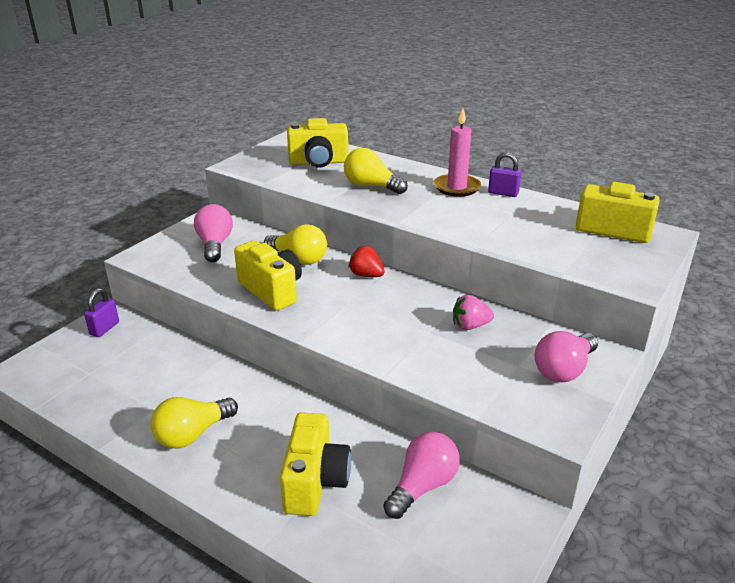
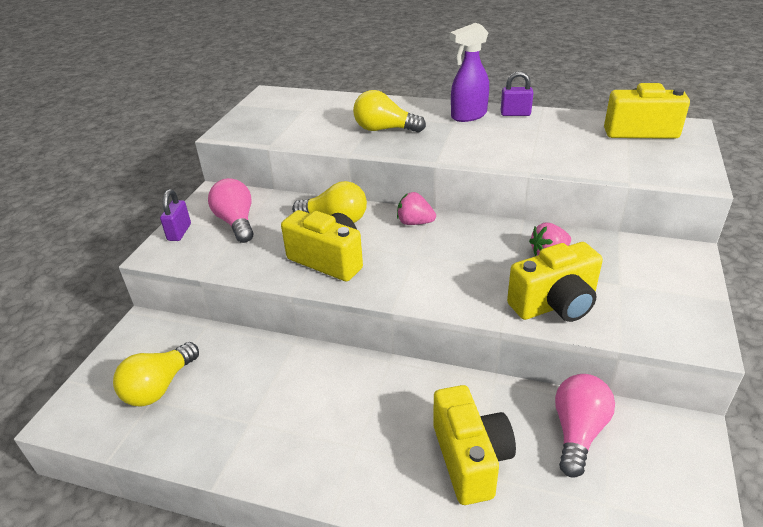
camera: 15 degrees left, 5 degrees up
purple padlock [84,288,119,337] -> purple padlock moved to [160,189,191,241]
yellow light bulb [151,397,238,449] -> yellow light bulb moved to [113,342,199,407]
yellow camera [287,118,348,168] -> yellow camera moved to [507,242,603,322]
red strawberry [348,246,385,277] -> pink strawberry [397,192,436,225]
pink candle [434,108,481,197] -> purple spray bottle [450,23,489,122]
pink light bulb [535,331,598,382] -> none

